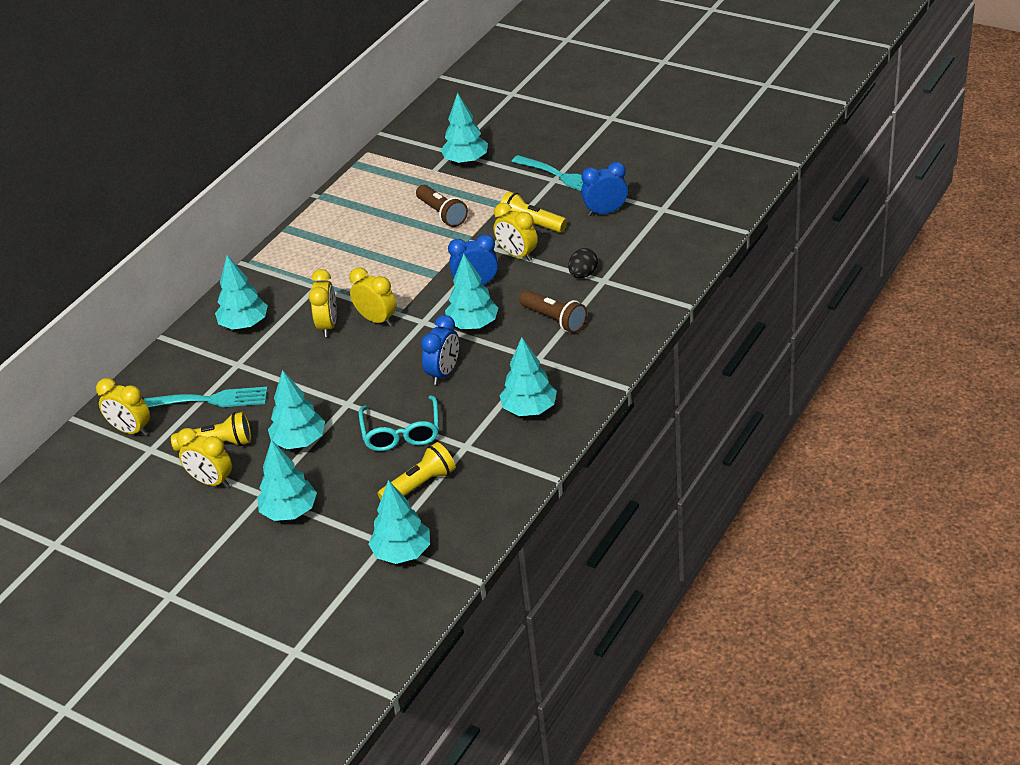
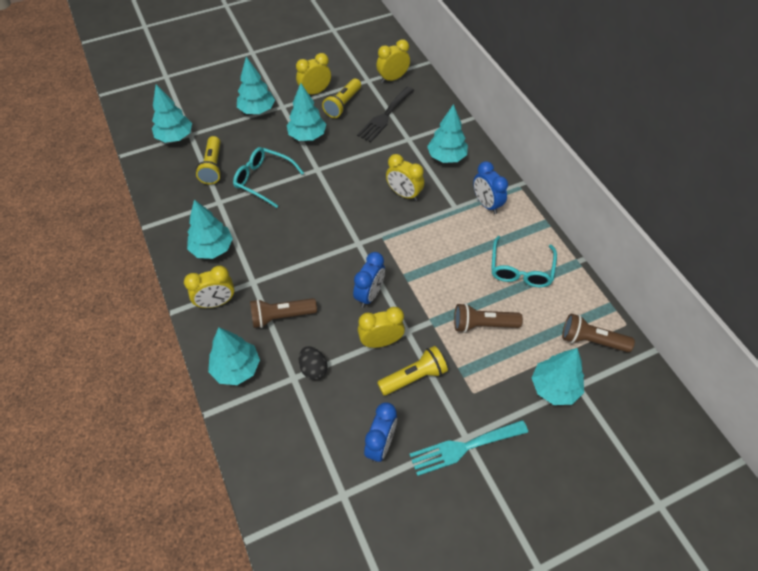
camera: 120 degrees right, 15 degrees up
turquoise fork [143,387,268,408] -> black fork [357,87,415,142]
yellow clock [349,268,397,326] -> yellow clock moved to [184,266,234,308]
blue clock [421,315,459,385] -> blue clock moved to [473,161,508,214]
turquoise tree [445,254,499,329] -> turquoise tree moved to [208,327,260,385]
none -> turquoise glasses [491,236,557,287]
none -> brown flashlight [562,313,635,352]

